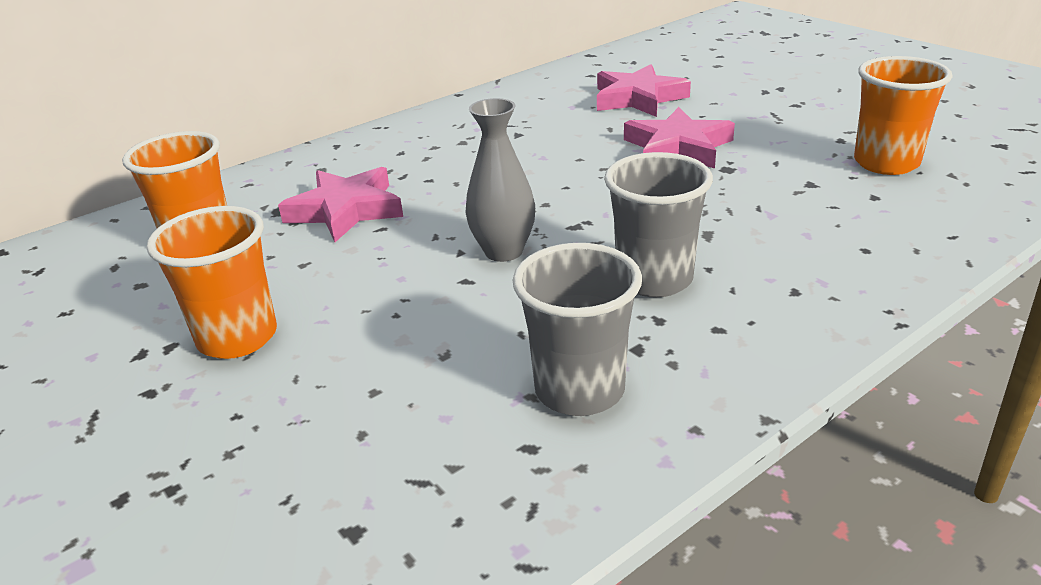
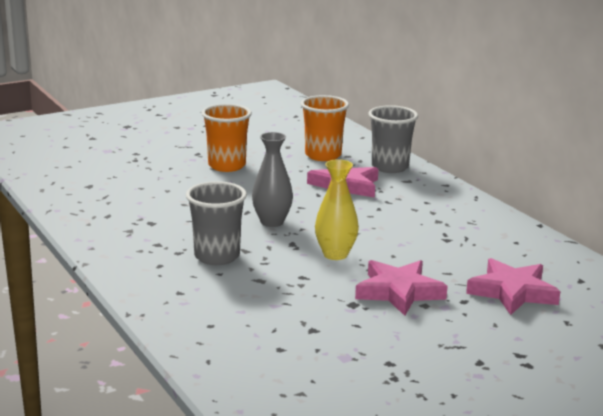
camera: 95 degrees right, 10 degrees down
grey cup [512,243,642,416] -> grey cup moved to [369,105,418,173]
orange cup [854,56,953,175] -> none
none -> yellow vase [315,159,359,260]

